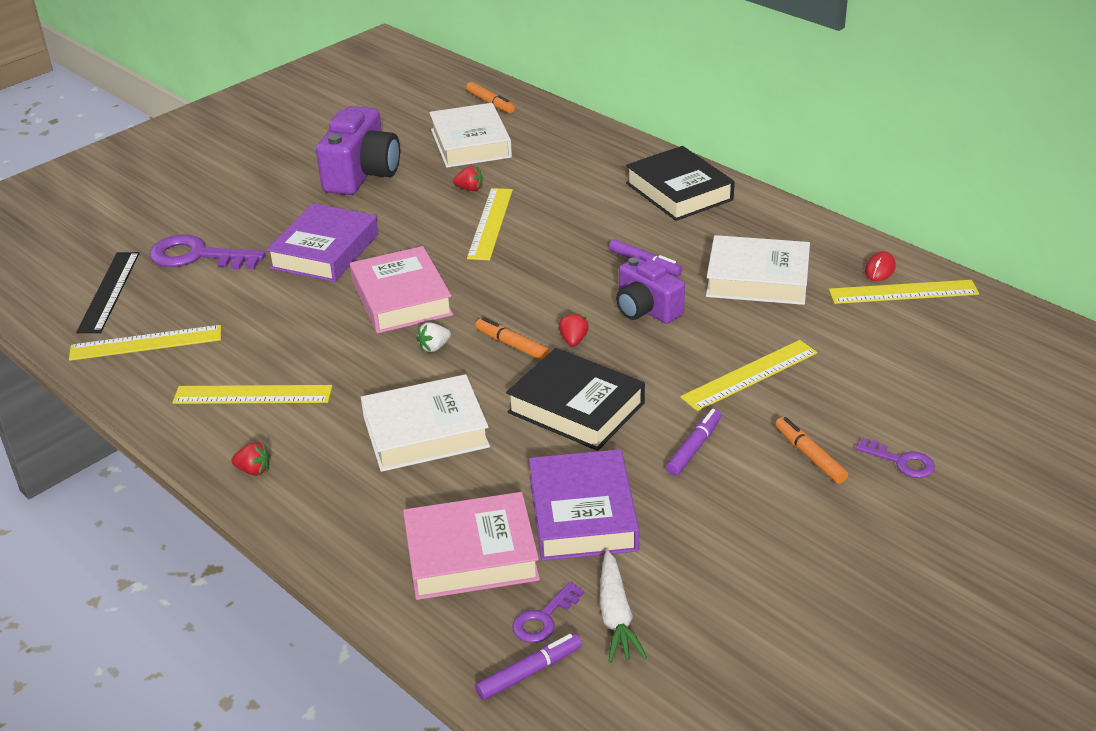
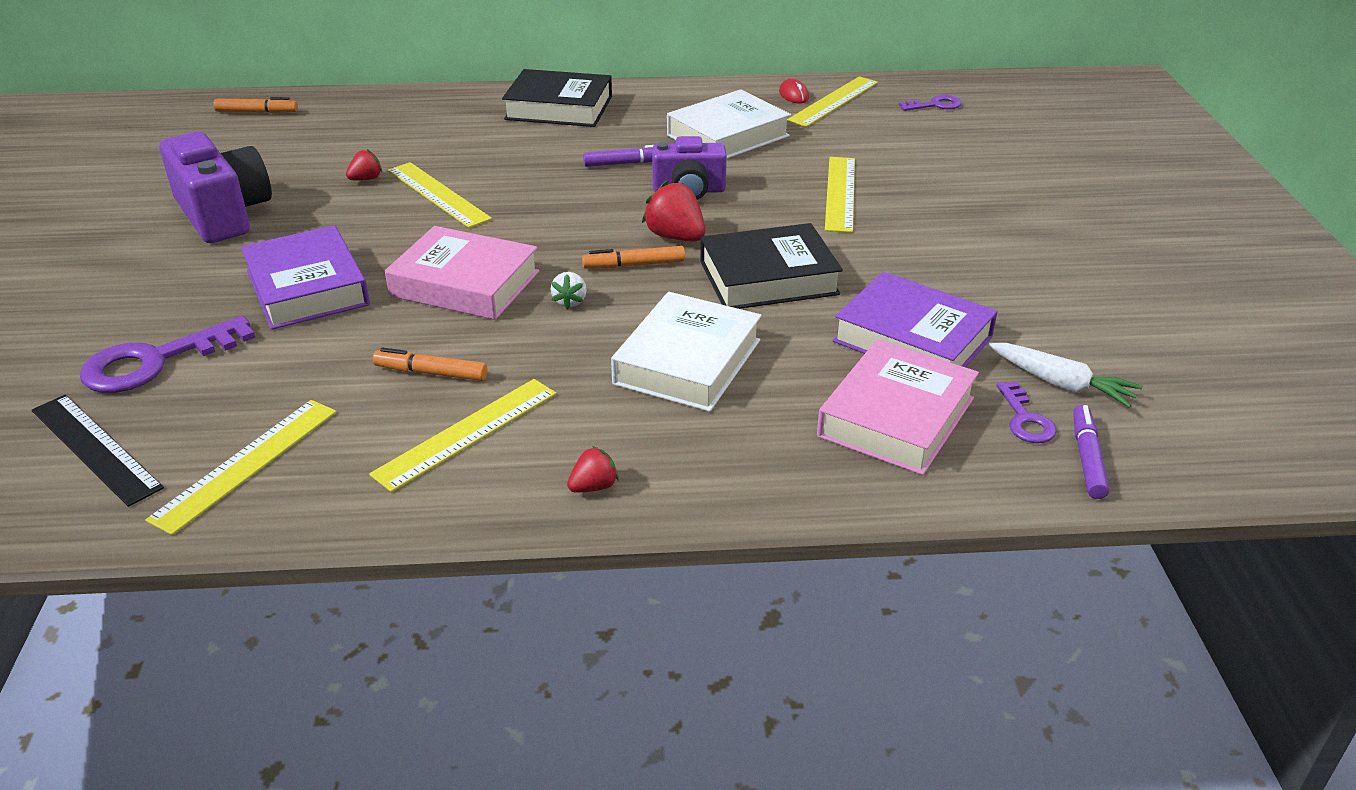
camera: 50 degrees left, 0 degrees up
white book [429,103,512,168] -> none
red strawberry [559,312,589,347] -> red strawberry [642,180,705,241], size x1.73
purple marker [666,409,722,476] -> none
orange marker [775,417,848,484] -> orange marker moved to [373,347,488,381]
purple key [855,438,935,478] -> purple key moved to [899,95,961,111]

